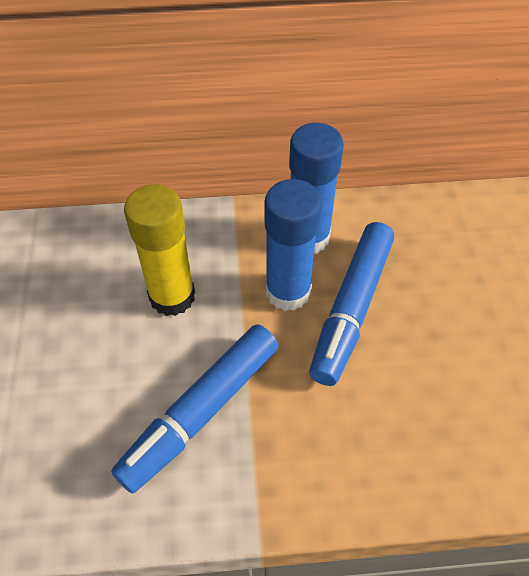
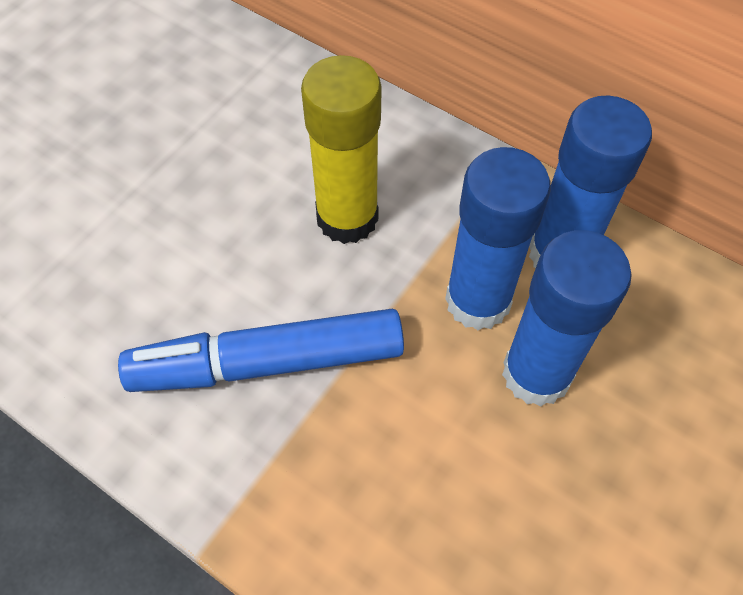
camera: 40 degrees right, 5 degrees up
blue marker [309,222,394,386] -> blue glue stick [502,230,632,407]

